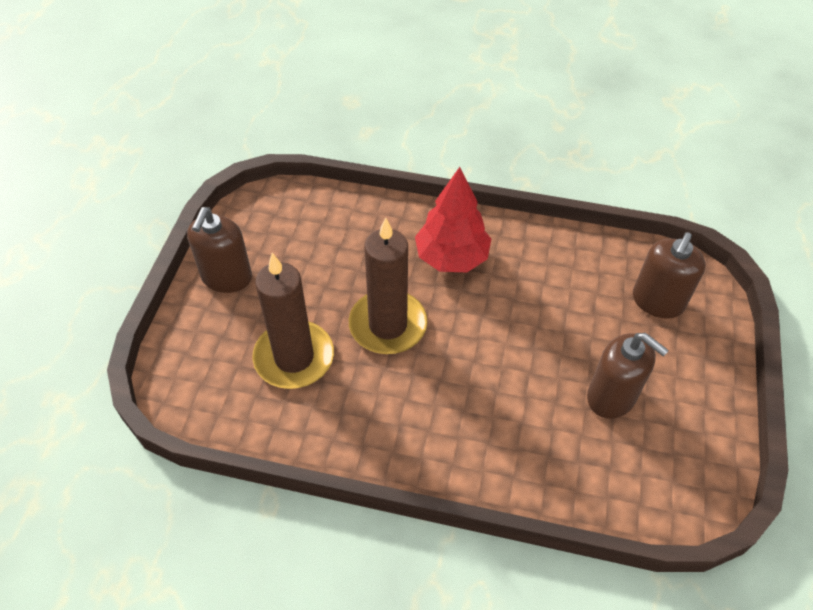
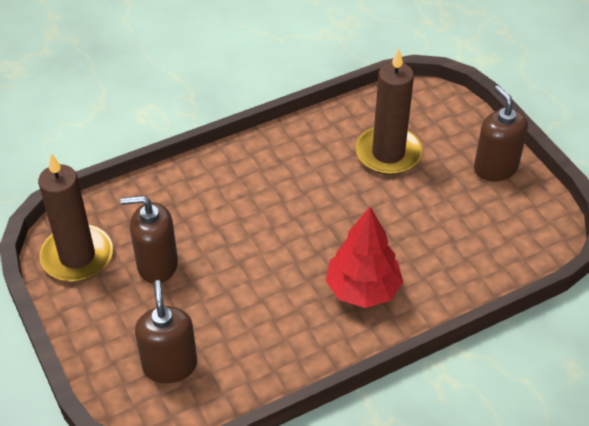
camera: 140 degrees right, 5 degrees down
brown candle [349,217,427,354] -> brown candle moved to [38,154,113,282]

